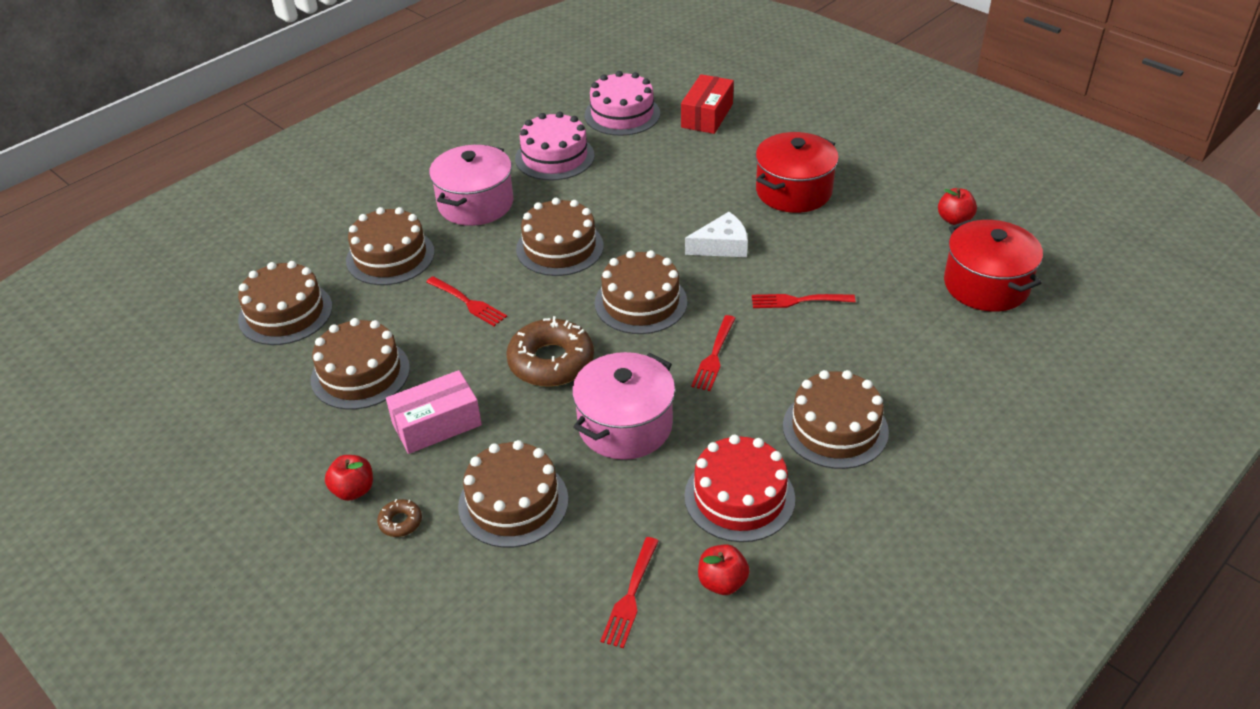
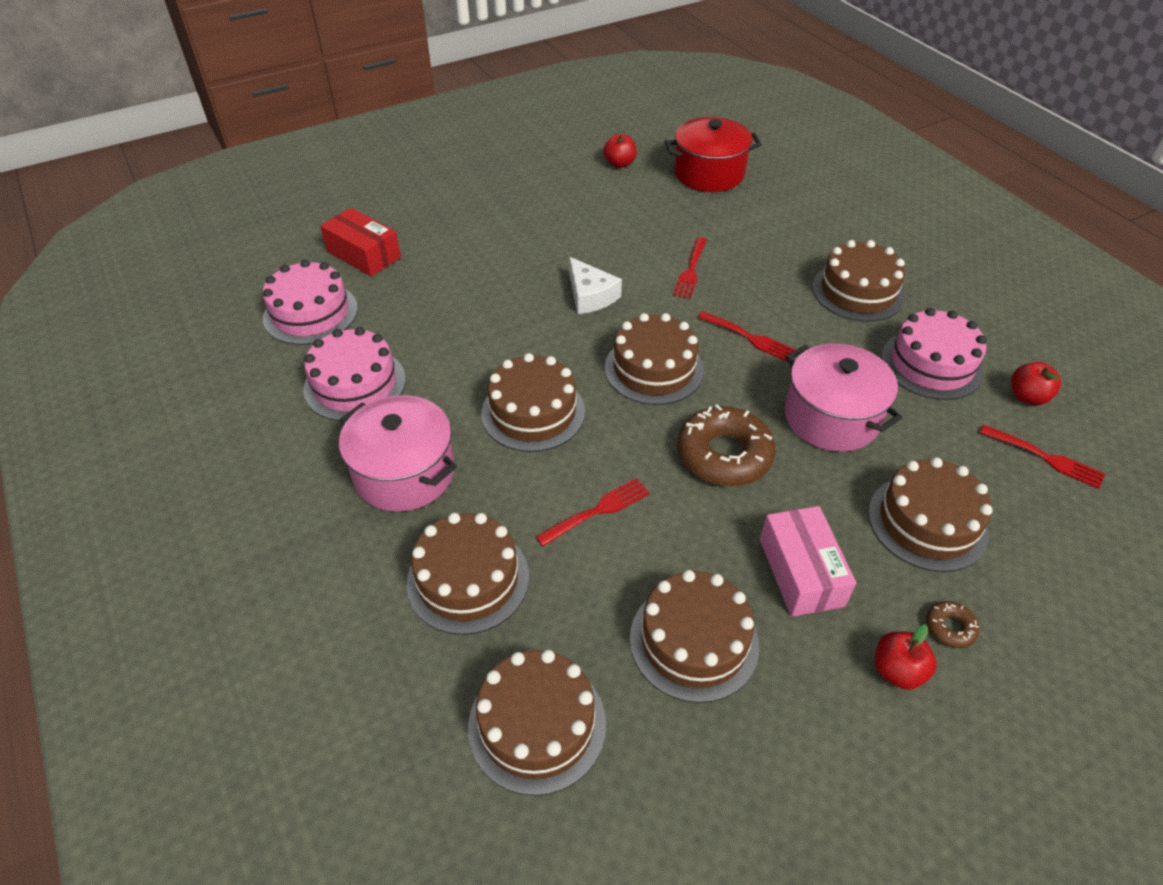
camera: 75 degrees left, 5 degrees up
red cake [684,435,795,542] -> pink cake [881,308,987,400]
white cheese [685,212,748,257] -> white cheese turned 150 degrees clockwise [569,257,622,314]
red pot [756,132,839,213] -> none

